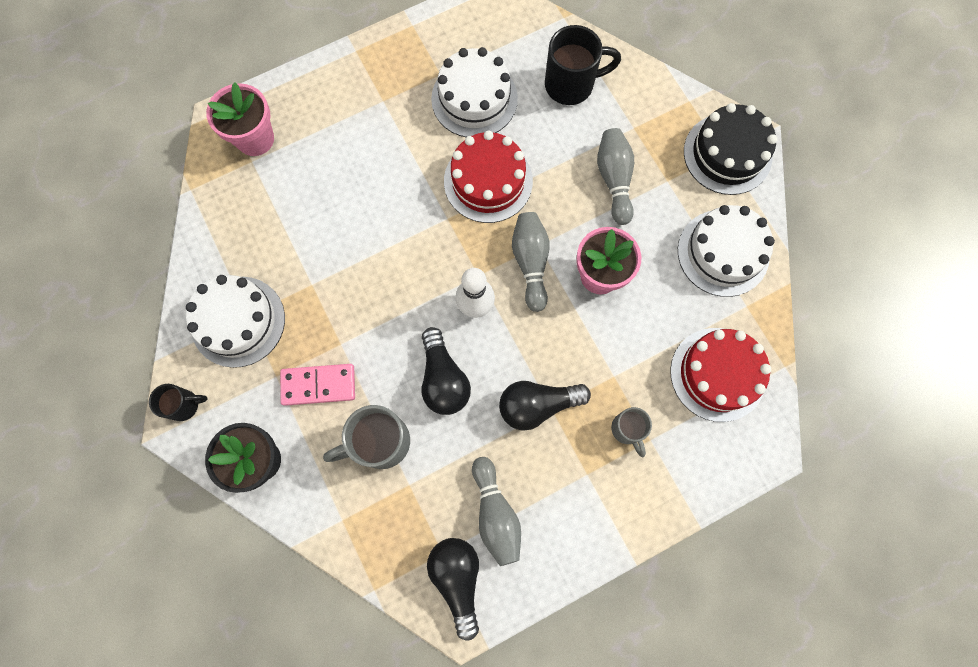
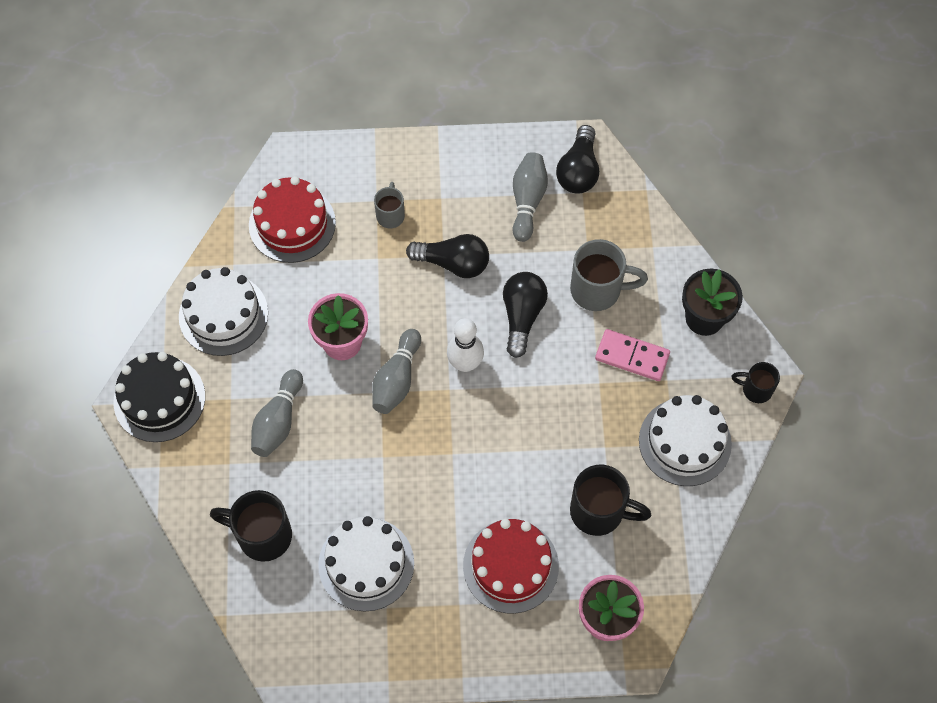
camera: 155 degrees left, 10 degrees down
red cake [444,131,533,223] -> red cake moved to [463,519,559,614]
none -> black mug [570,464,651,536]

